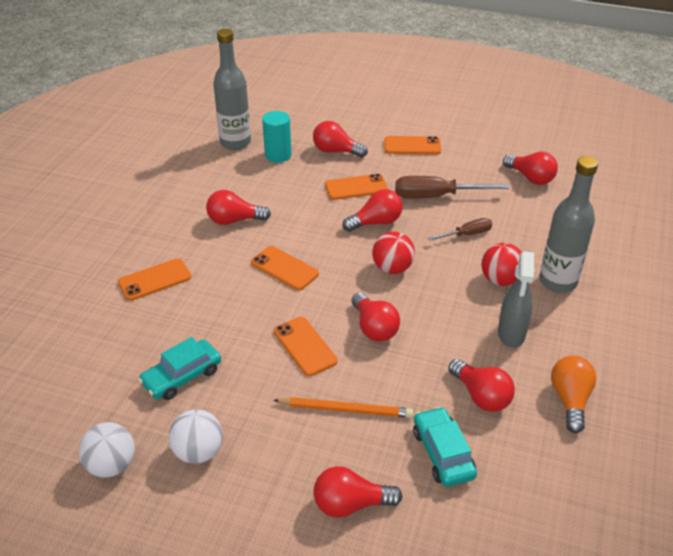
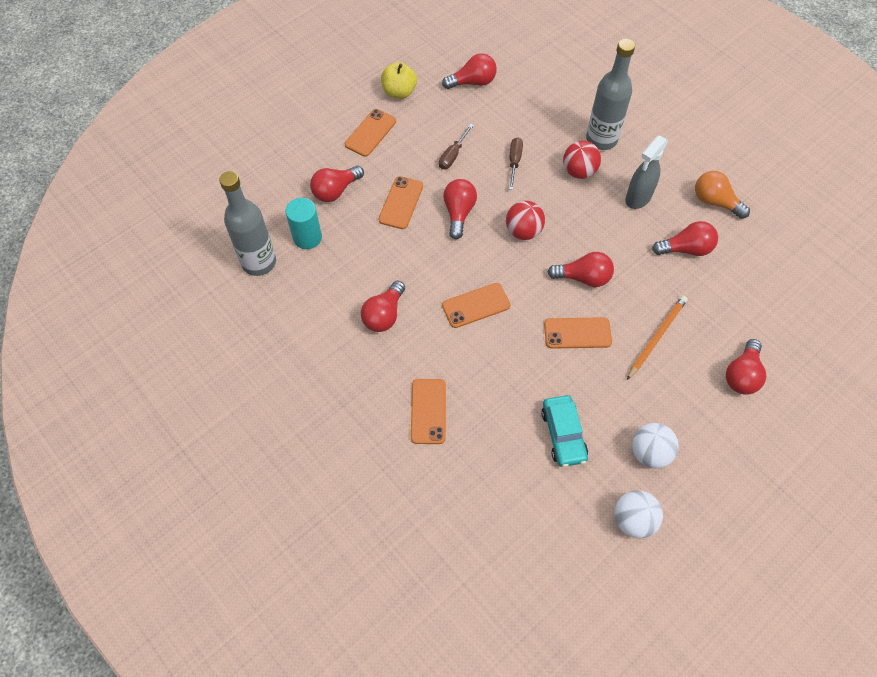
camera: 60 degrees left, 20 degrees up
brown screwdriver [395,176,509,198] -> brown screwdriver [439,124,474,169], size x0.58
turquoise car [413,407,477,487] -> none
grey spray bottle [498,251,535,348] -> grey spray bottle turned 90 degrees clockwise [625,136,669,209]
none -> yellow apple [381,62,417,99]

